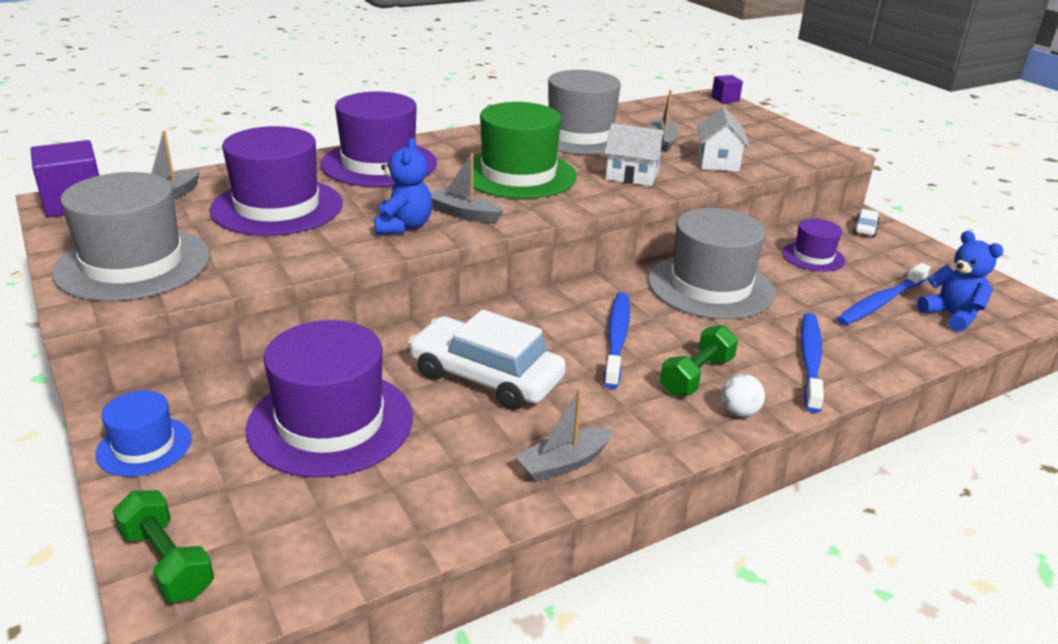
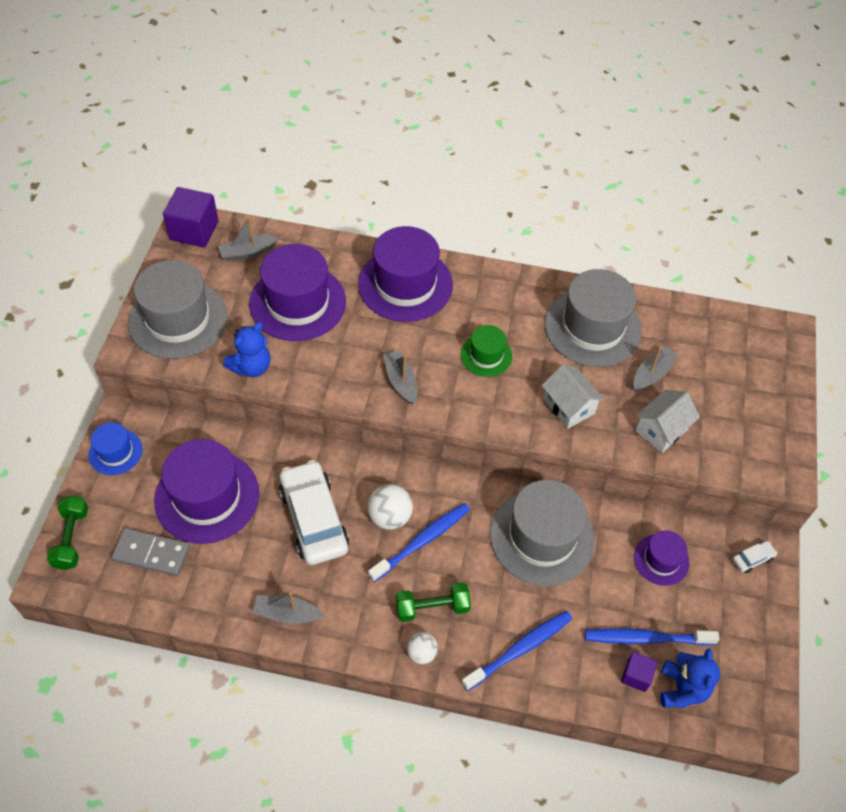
camera: 40 degrees right, 25 degrees up
blue teddy bear [374,138,432,235] -> blue teddy bear moved to [223,322,271,377]
green hat [473,102,577,199] -> green hat [461,325,512,377], size x0.52
purple cube [711,75,743,103] -> purple cube moved to [621,652,658,692]
none -> grey domino [111,528,190,576]
none -> white ball [368,484,413,530]

